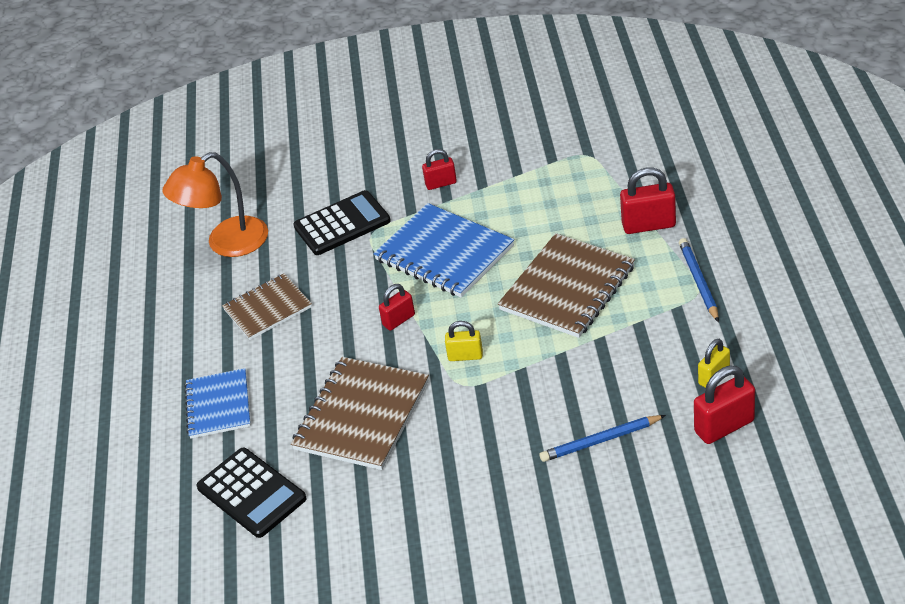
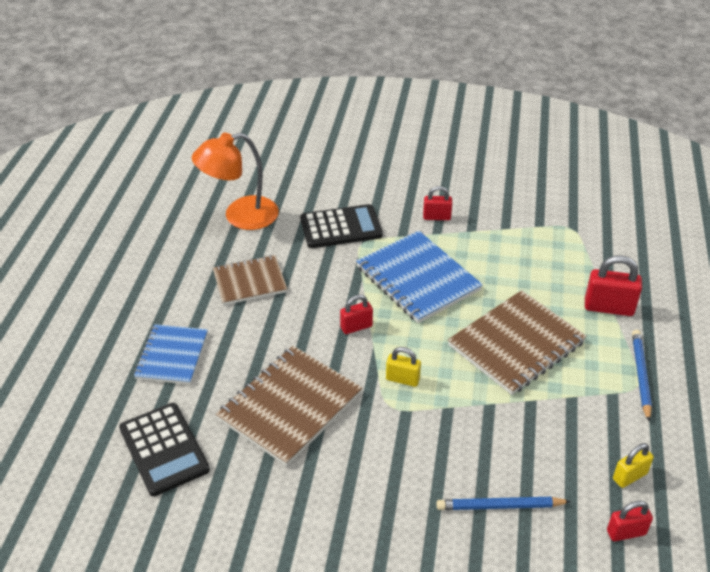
camera: 10 degrees right, 0 degrees up
red padlock [694,366,755,444] -> red padlock [607,501,653,541], size x0.63

